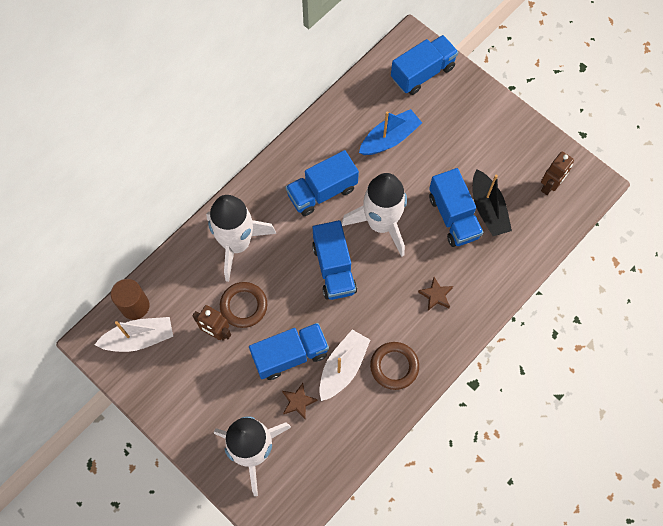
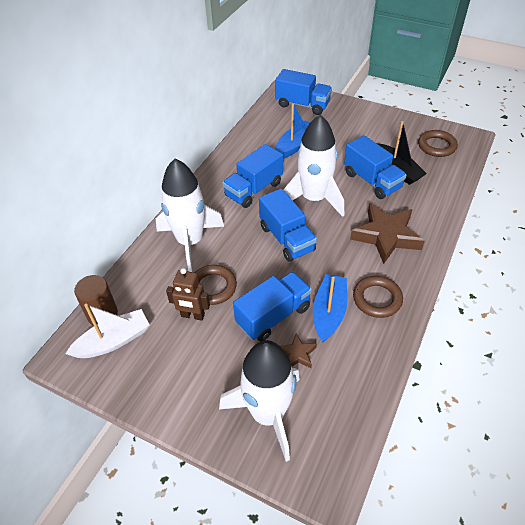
camera: 15 degrees left, 20 degrees down
white boat [319,330,370,401] -> blue boat [313,274,347,342]
blue truck [391,35,458,95] -> blue truck turned 75 degrees clockwise [275,69,332,115]
brown star [418,277,453,310] -> brown star [350,203,425,264], size x2.13
brown robot [541,152,574,195] -> brown ring [418,130,458,157]

